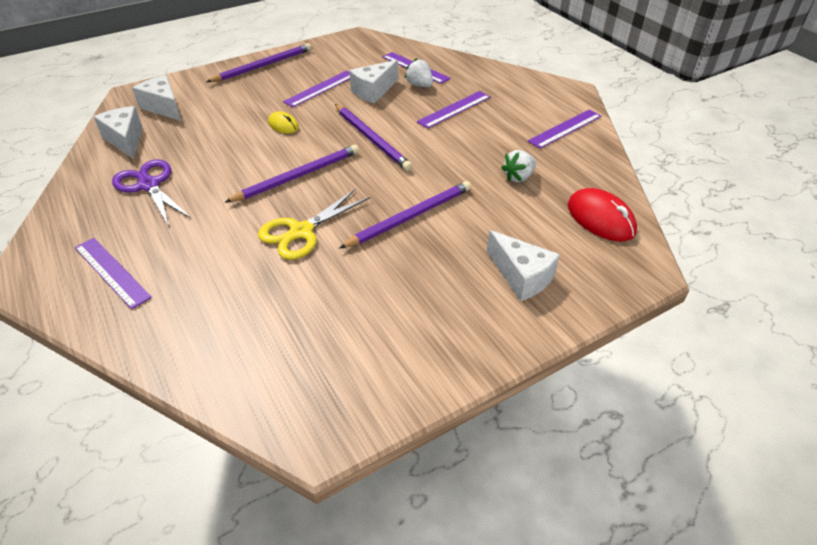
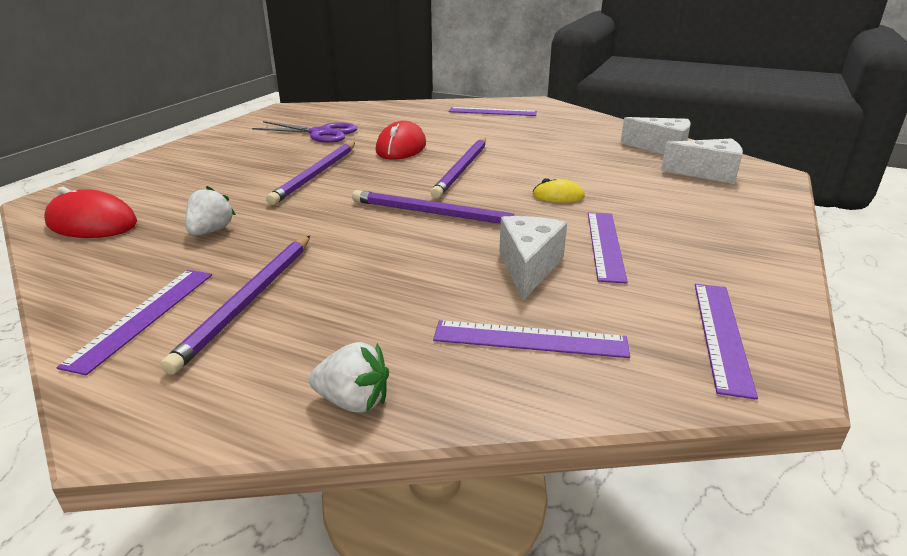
camera: 145 degrees right, 15 degrees down
purple scissors [112,159,191,226] -> purple scissors moved to [252,121,357,143]
purple pencil [206,43,312,82] -> purple pencil moved to [161,236,310,375]
yellow scissors [258,189,370,260] -> red mouse [376,121,426,160]
white strawberry [405,58,433,87] -> white strawberry moved to [309,342,389,413]
purple ruler [417,91,490,129] -> purple ruler moved to [695,284,758,400]
white cheese [487,230,560,301] -> none

